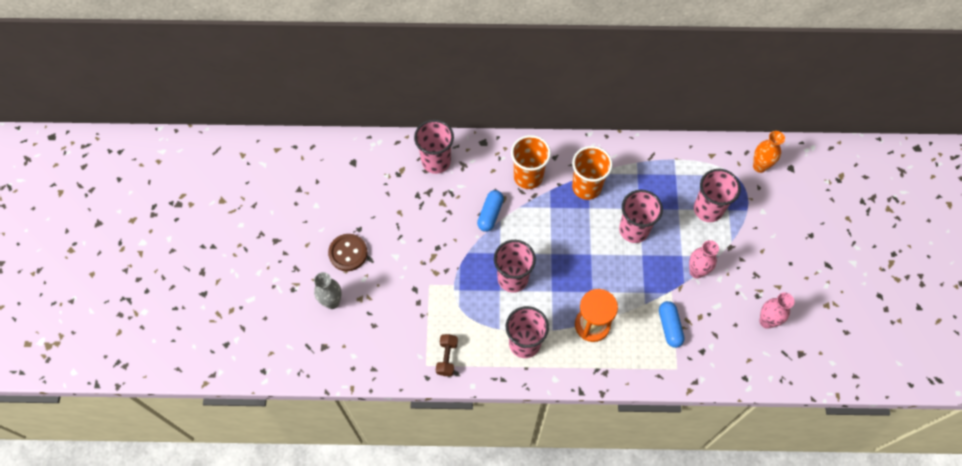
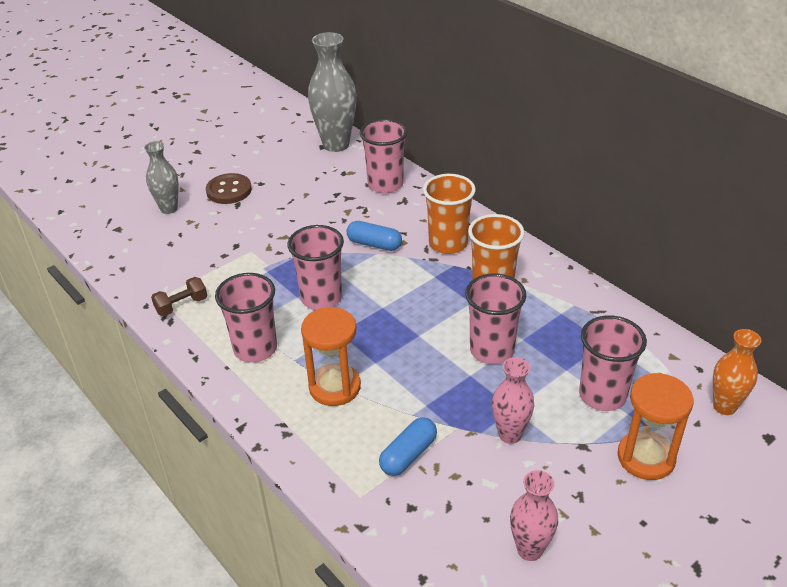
camera: 50 degrees right, 25 degrees down
blue capsule [477,190,504,232] -> blue capsule turned 45 degrees clockwise [347,221,402,251]
none -> grey vase [308,32,357,152]
none -> orange hourglass [617,373,694,480]

